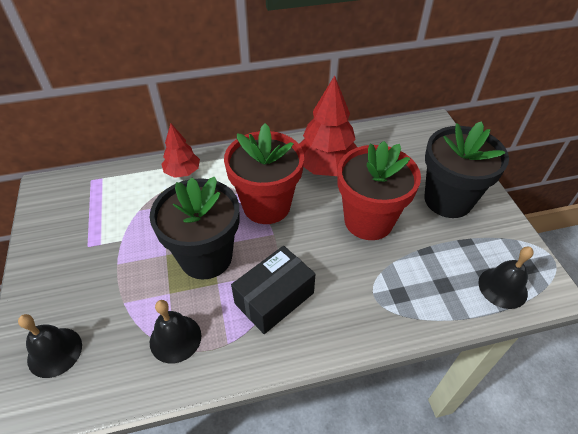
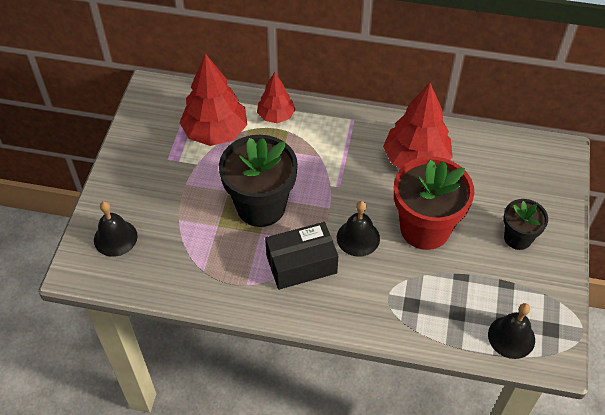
camera: 25 degrees right, 5 degrees up
black bell [150,300,201,364] -> black bell moved to [337,201,380,257]
red flower pot [224,123,304,224] -> none
black flower pot [424,121,509,218] -> black flower pot [503,199,548,250], size x0.55
none -> red tree [179,53,247,146]

